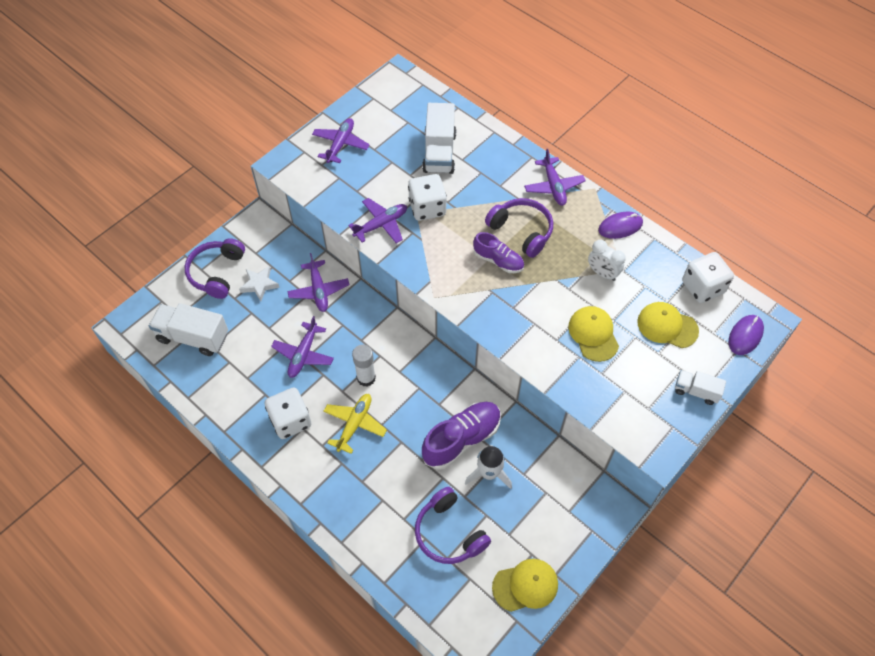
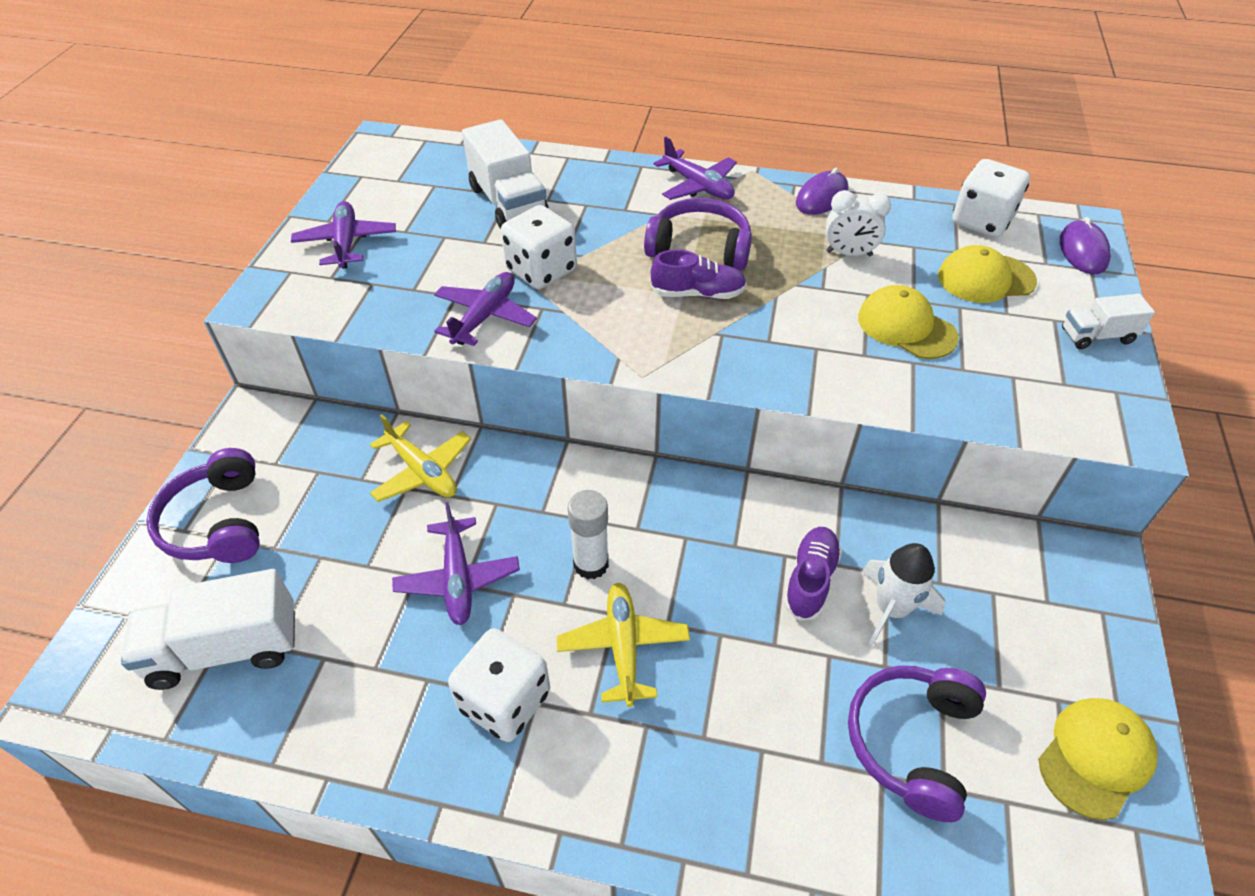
camera: 30 degrees left, 10 degrees down
white star [239,266,279,301] -> none
purple plane [287,253,349,312] -> yellow plane [370,414,471,502]
purple headphones [415,487,491,564] -> purple headphones turned 90 degrees clockwise [848,666,986,822]
purple shoe [422,402,501,470] -> purple shoe [784,527,842,621], size x0.63

